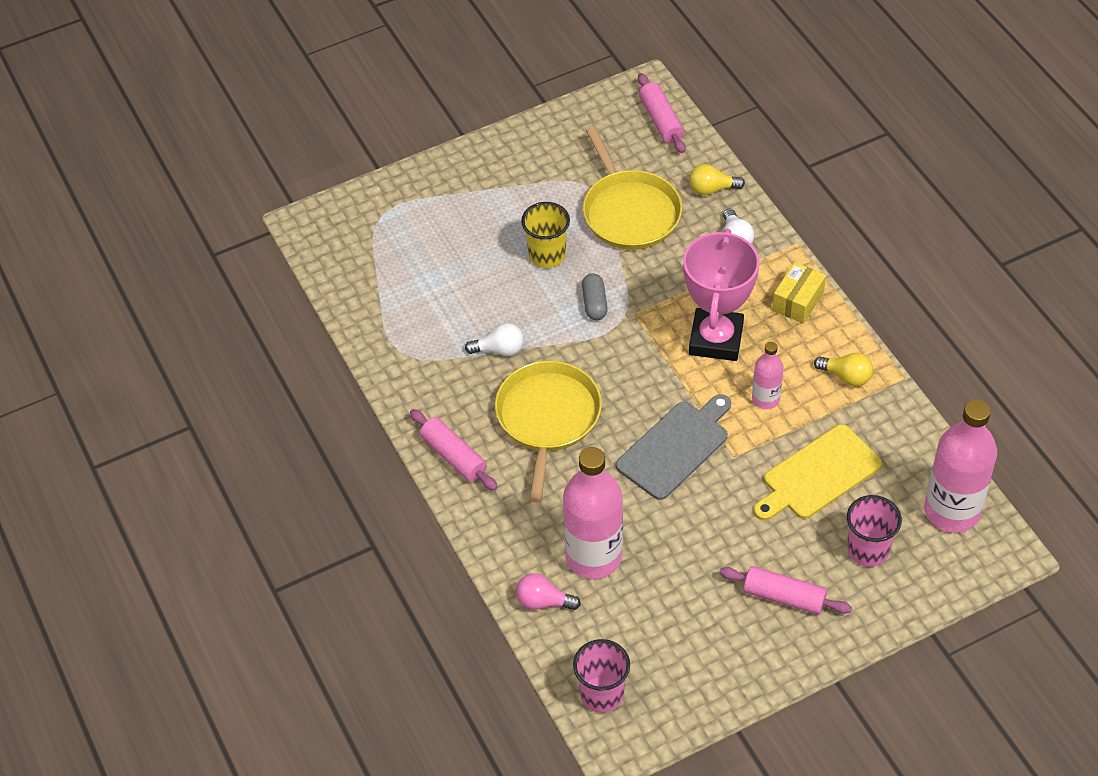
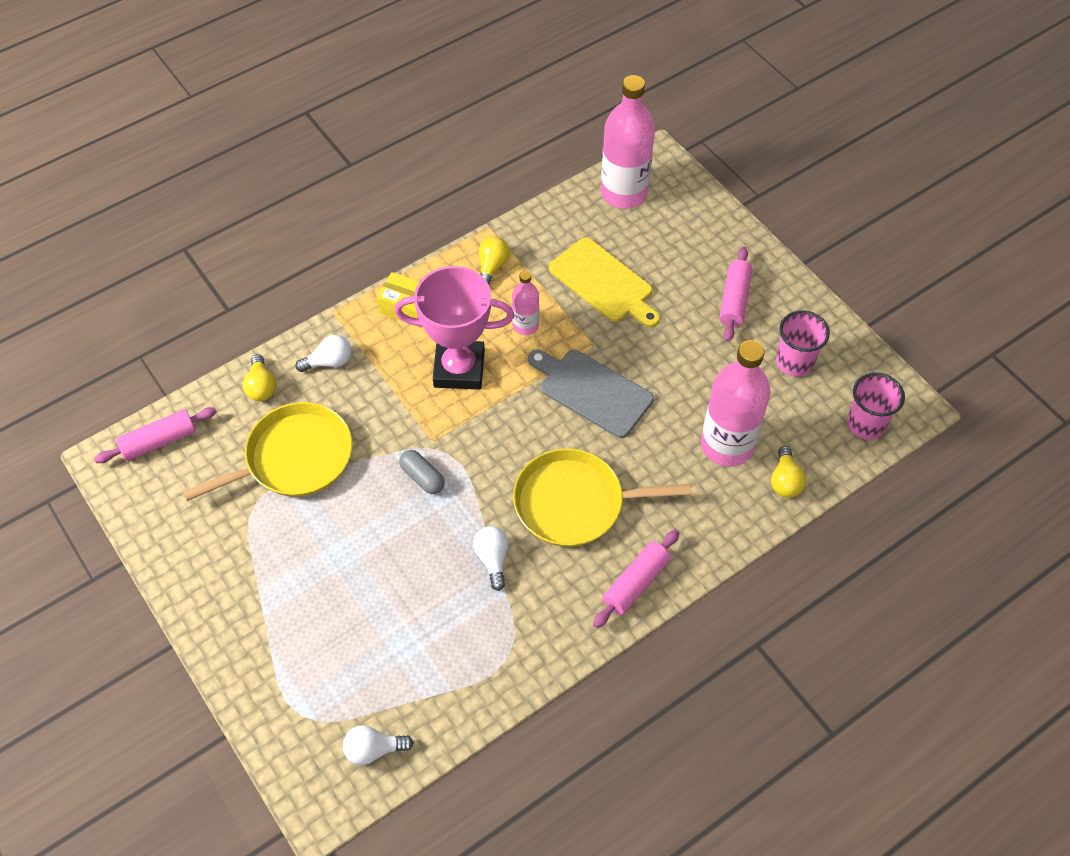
camera: 100 degrees left, 5 degrees up
pink light bulb [516,573,581,610] -> yellow light bulb [771,446,806,498]
yellow cup [521,202,570,268] -> none
grey capsule [582,273,608,320] -> grey capsule turned 60 degrees clockwise [399,450,445,494]
pink cup [847,495,902,567] -> pink cup moved to [776,310,830,377]
none -> white light bulb [343,725,414,765]

